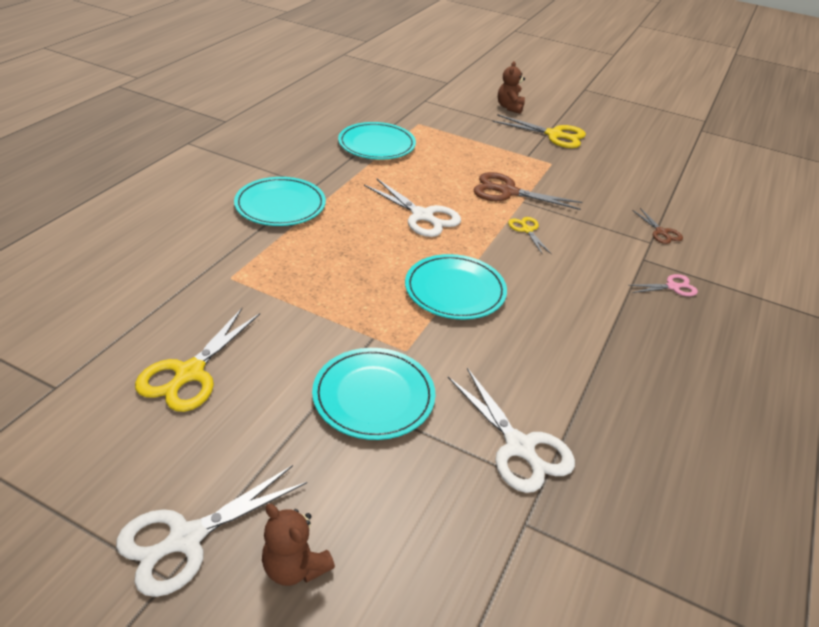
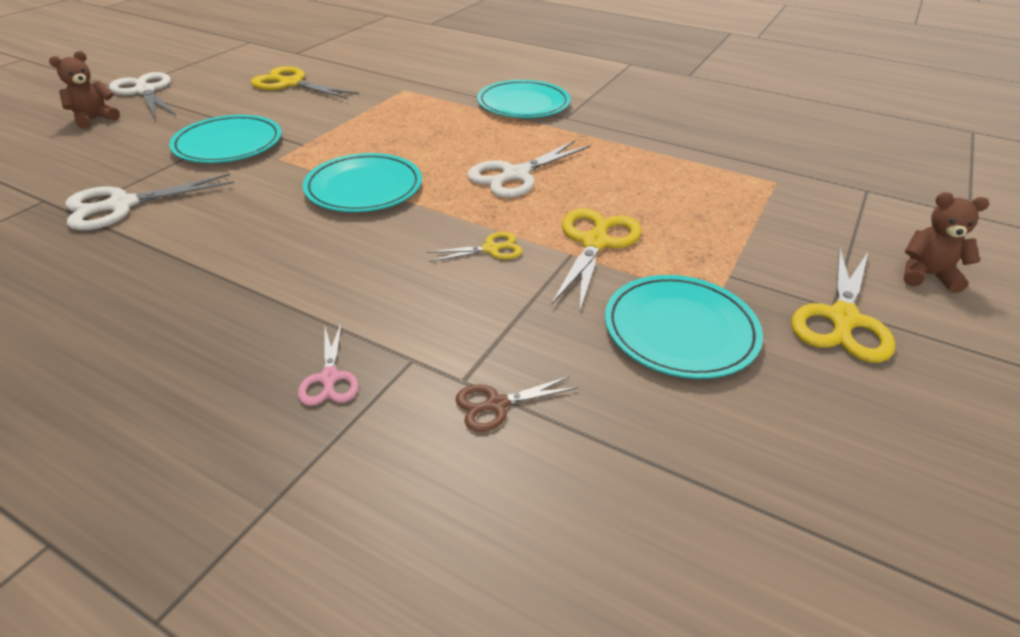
camera: 95 degrees right, 0 degrees up
turquoise plate [338,122,416,160] -> turquoise plate moved to [605,275,763,379]
brown scissors [474,172,582,210] -> yellow scissors [551,209,642,314]

